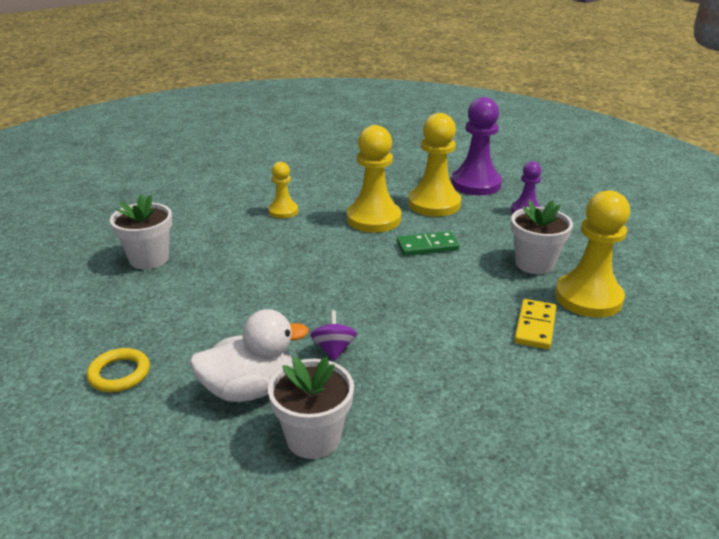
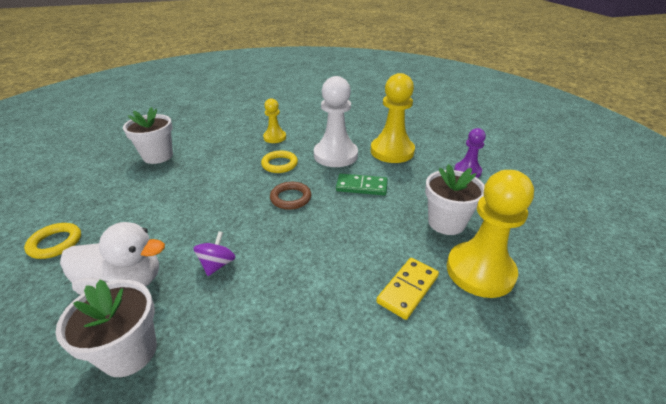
camera: 20 degrees right, 5 degrees up
yellow pawn [347,125,401,233] -> white pawn [314,76,358,167]
purple pawn [451,97,502,195] -> none
none -> yellow ring [261,151,298,173]
none -> brown ring [270,182,311,210]

